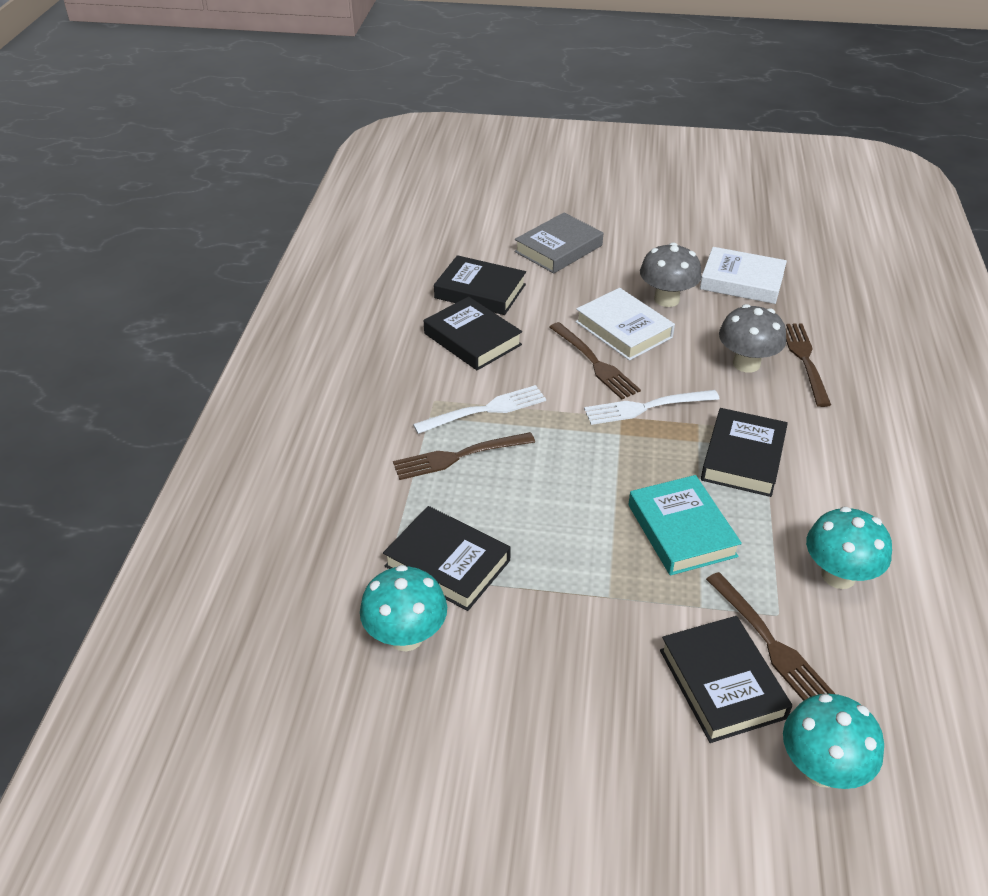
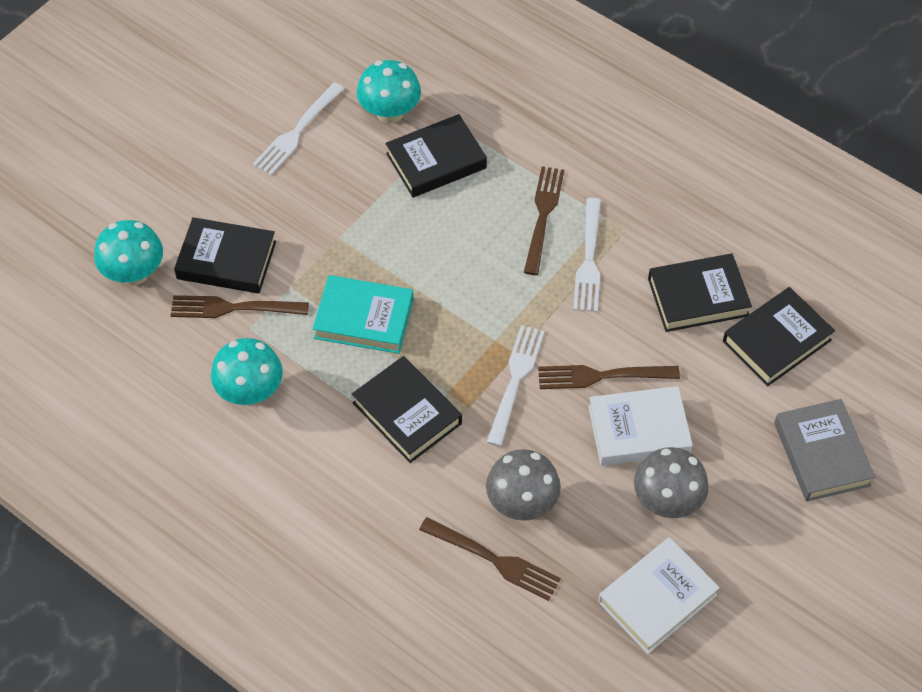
camera: 120 degrees right, 15 degrees up
none -> white fork [253,82,344,175]

